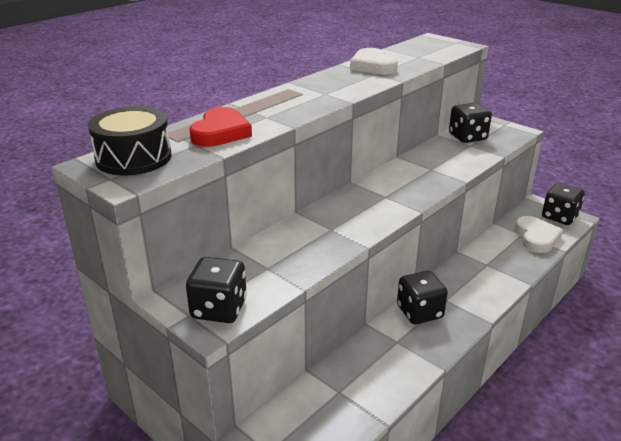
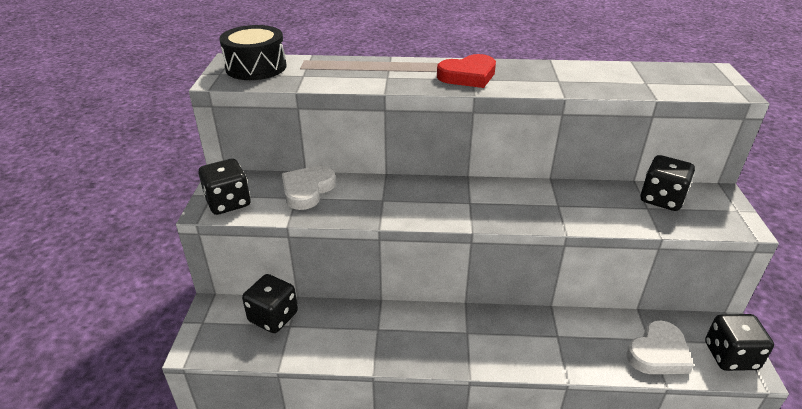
camera: 50 degrees right, 5 degrees up
red heart [189,107,252,147] -> red heart moved to [437,54,496,88]
white heart [350,48,398,74] -> white heart moved to [282,166,336,210]
black dice [397,271,448,324] -> black dice moved to [242,274,298,333]

